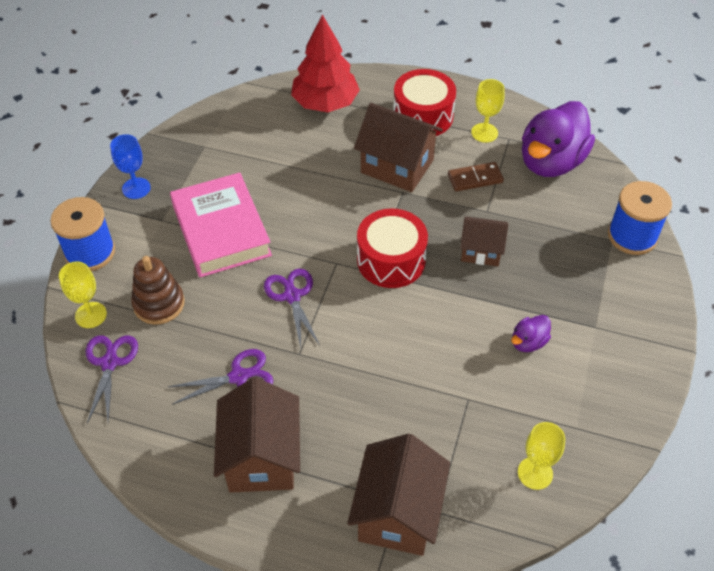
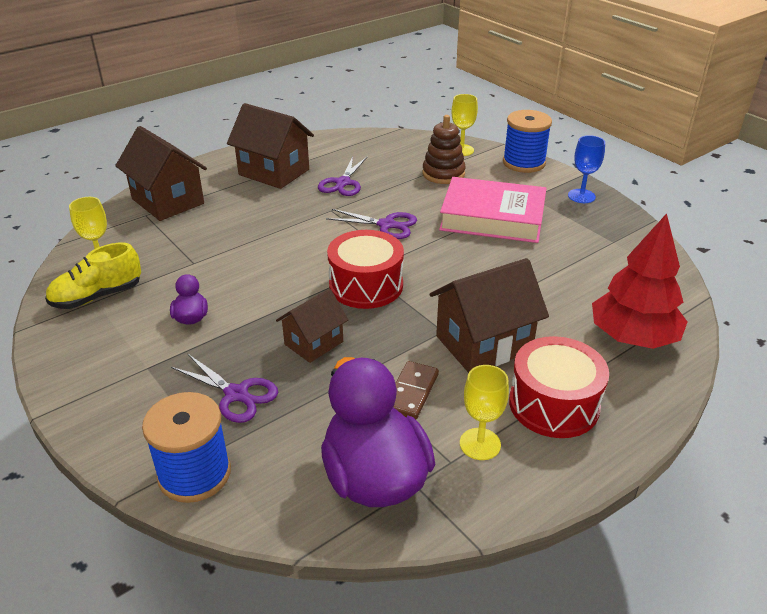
camera: 125 degrees right, 15 degrees down
purple scissors [86,335,138,423] -> purple scissors moved to [171,354,278,423]
none -> yellow shoe [45,243,141,309]

